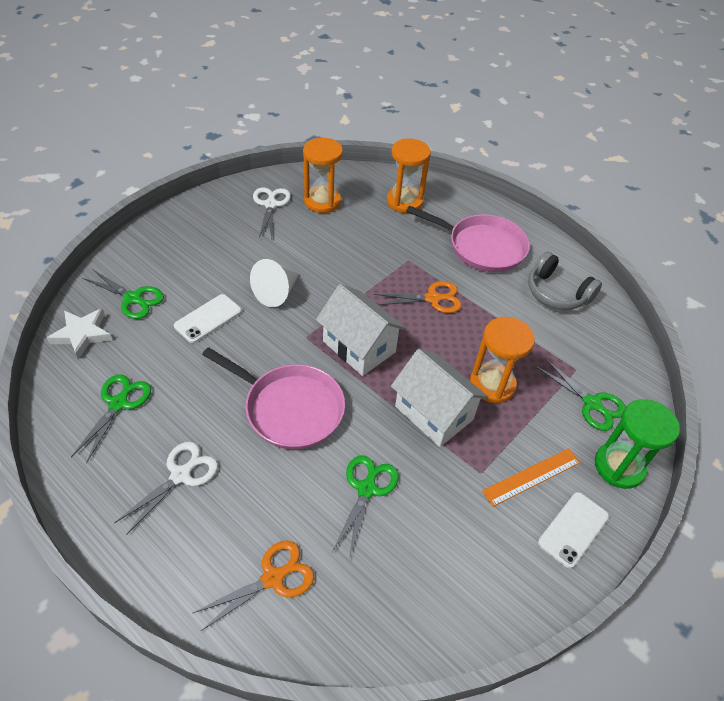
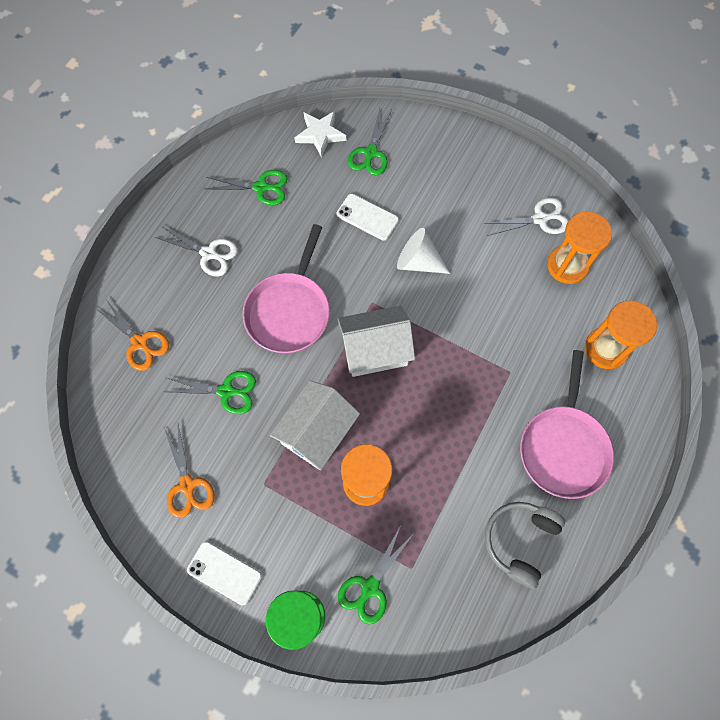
camera: 80 degrees right, 20 degrees up
white house [316,284,406,376] -> white house turned 45 degrees clockwise [338,306,415,377]
orange scissors [374,281,462,313] -> orange scissors moved to [164,425,215,518]
orange ruler [482,448,580,507] -> none

